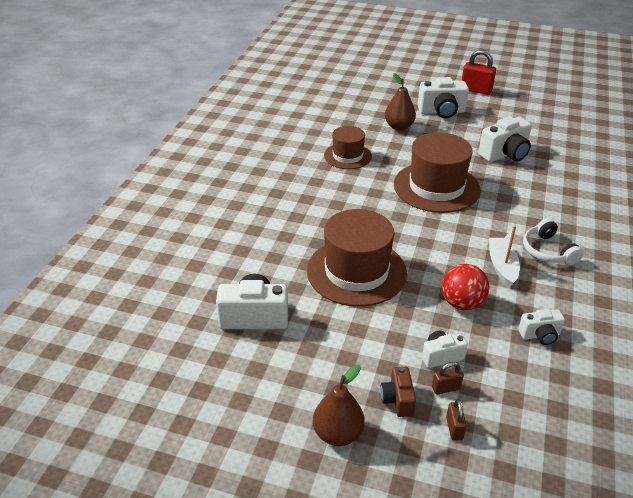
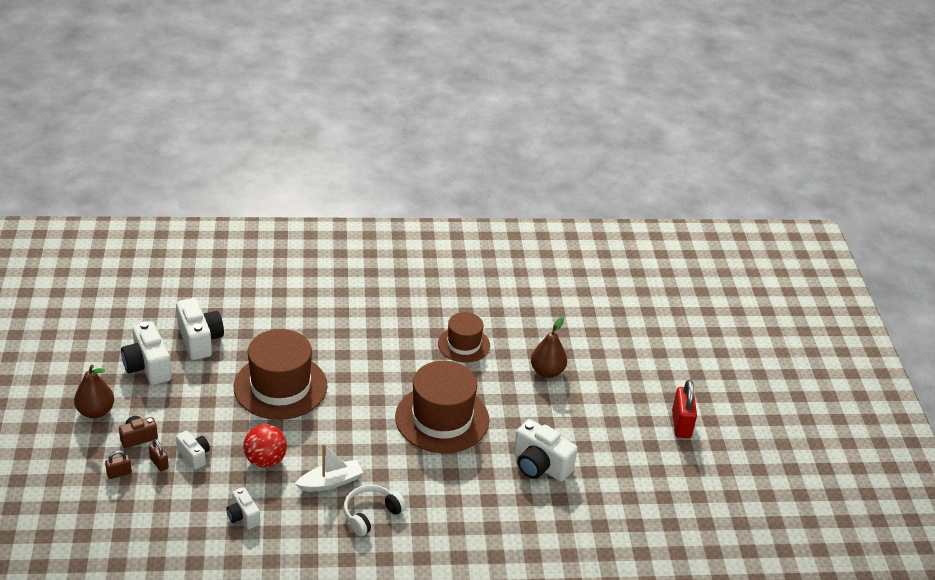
camera: 65 degrees right, 0 degrees up
white camera [418,77,469,118] -> white camera moved to [121,321,172,385]

